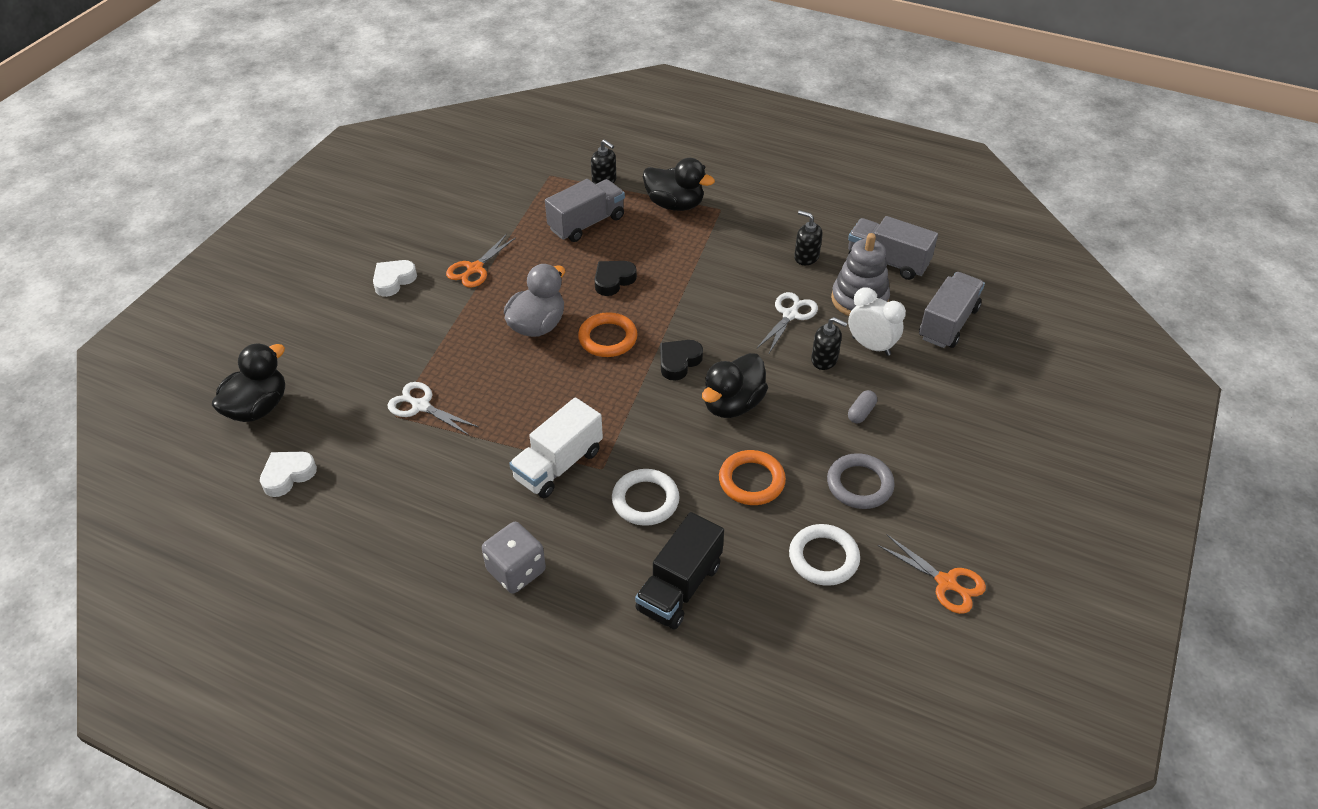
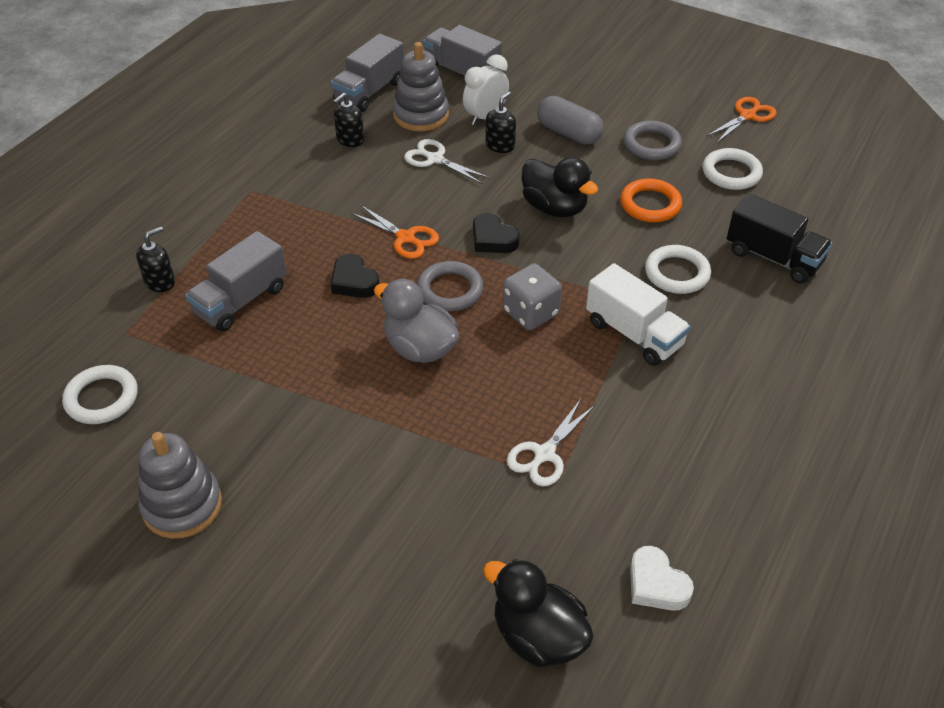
camera: 85 degrees left, 0 degrees up
white heart [373,260,417,297] -> none
orange scissors [446,234,516,288] -> orange scissors moved to [351,205,439,259]
grey dice [482,522,546,593] -> grey dice moved to [503,263,562,330]
grey truck [545,179,625,242] -> grey truck turned 105 degrees counterclockwise [185,231,287,332]
orange ring [578,312,637,357] -> grey ring [417,261,484,311]
black duck [643,158,715,211] -> none
grey capsule [848,390,877,423] -> grey capsule [537,96,604,144], size x1.93
none -> white ring [62,365,138,424]
none -> grey stacking toy [138,432,222,539]

